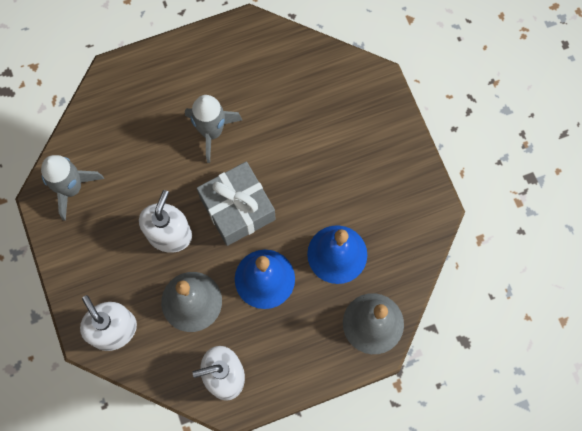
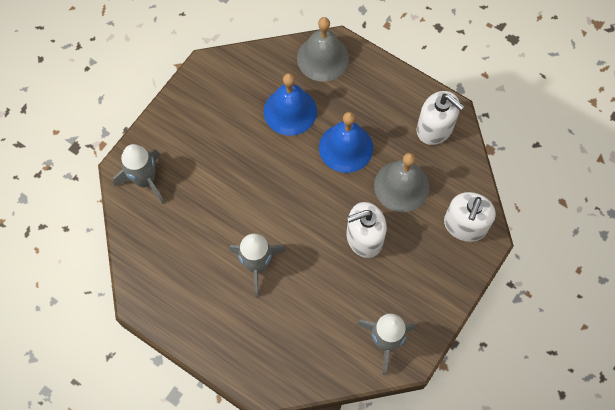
camera: 125 degrees left, 5 degrees down
grey gift [197,161,276,246] -> none
none -> grey rocket [113,144,165,204]

